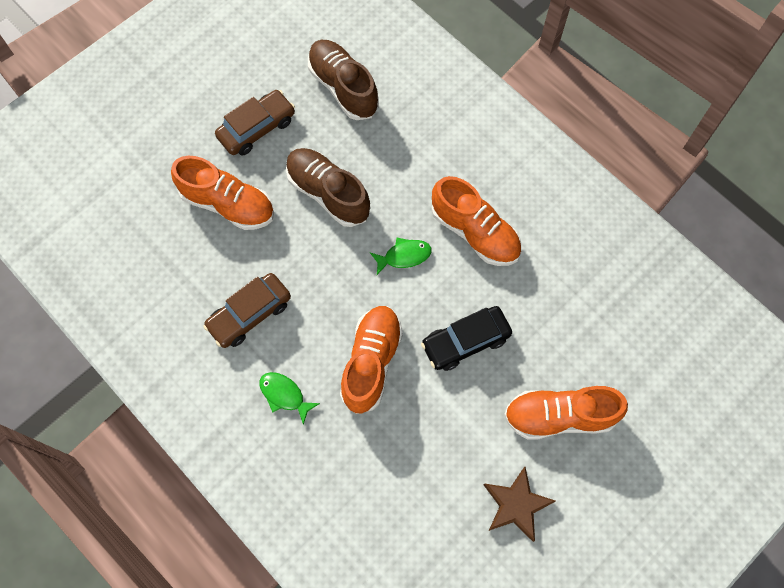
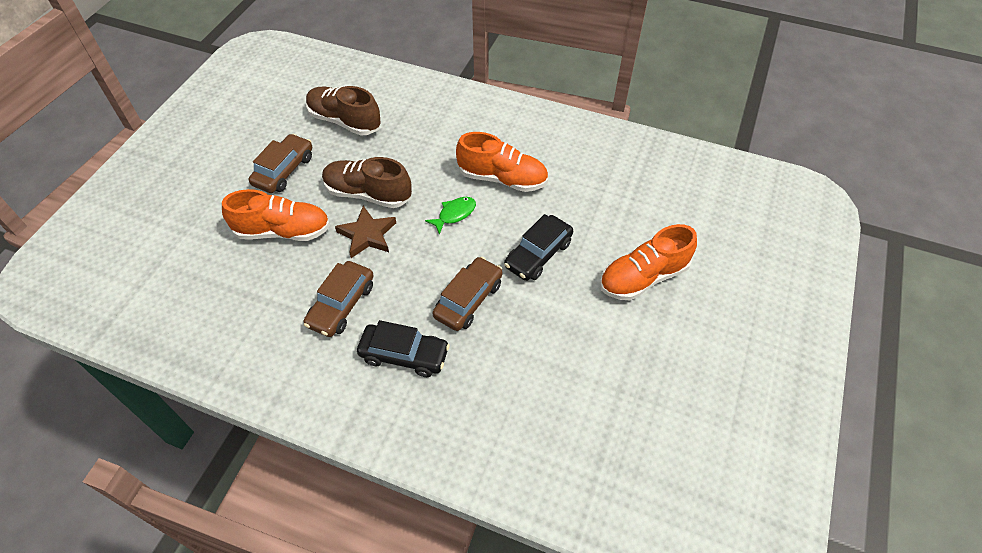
camera: 25 degrees left, 15 degrees down
green fish [259,372,320,425] -> black car [357,320,450,377]
orange shoe [340,306,403,414] -> brown car [432,257,503,331]
brown star [484,467,556,542] -> brown star moved to [335,206,396,258]

